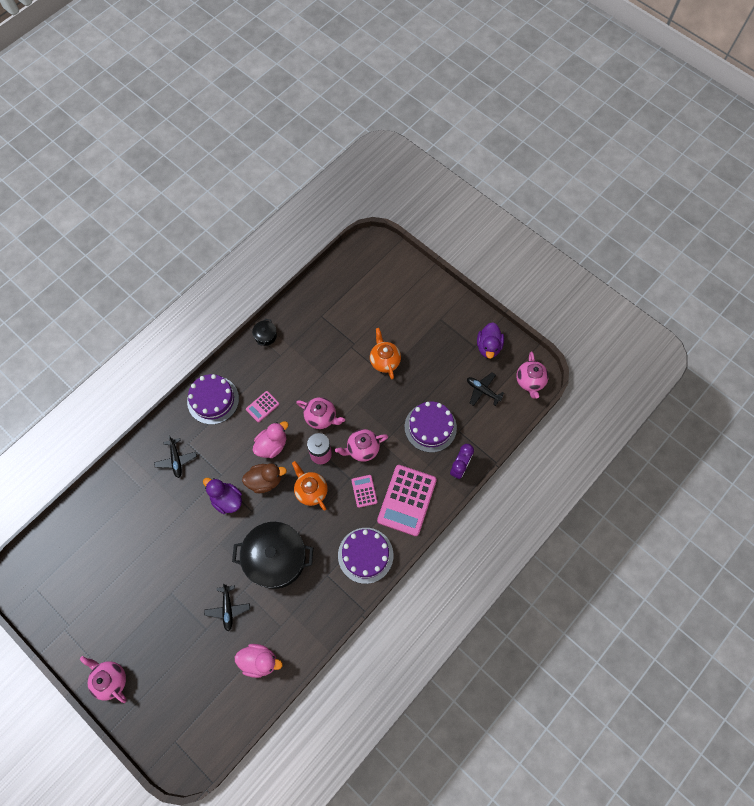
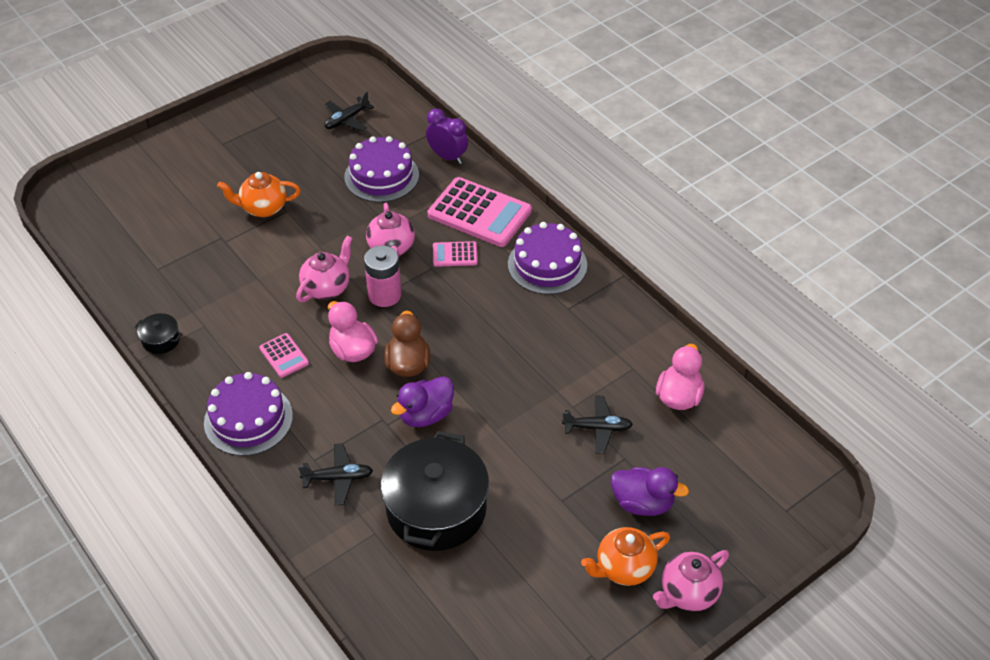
camera: 80 degrees left, 20 degrees down
black pot [232,522,313,589] -> black pot moved to [381,431,489,551]
orange teapot [292,461,328,511] -> orange teapot moved to [581,527,670,586]
purple duck [477,322,504,359] -> purple duck moved to [611,467,689,516]
pink teapot [516,352,549,399] -> none

